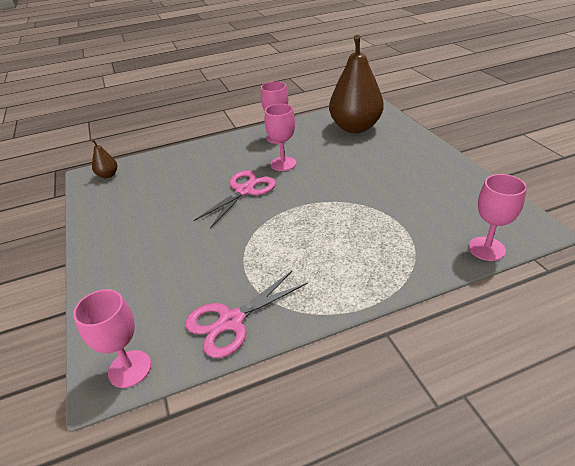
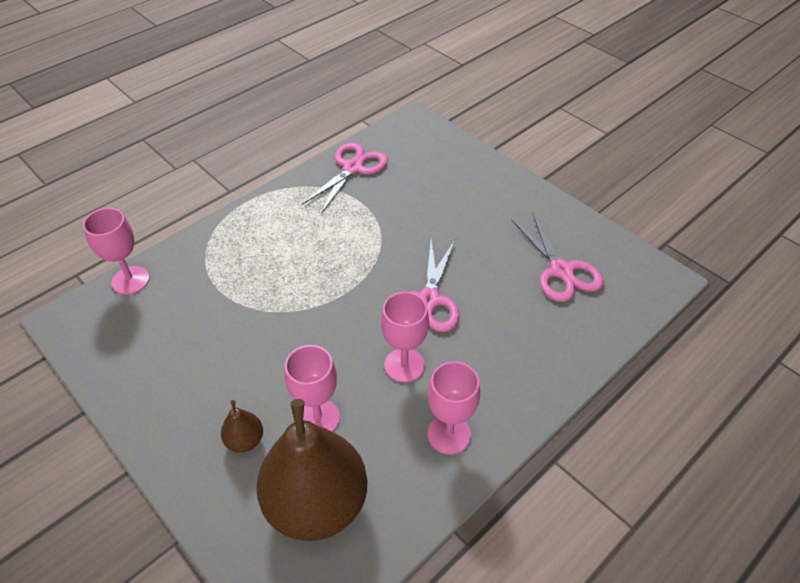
camera: 155 degrees right, 10 degrees up
pink goblet [73,289,151,388] -> pink goblet moved to [285,345,340,432]
brown pear [92,139,117,178] -> brown pear moved to [221,400,263,453]
none -> pink scissors [512,213,604,302]

